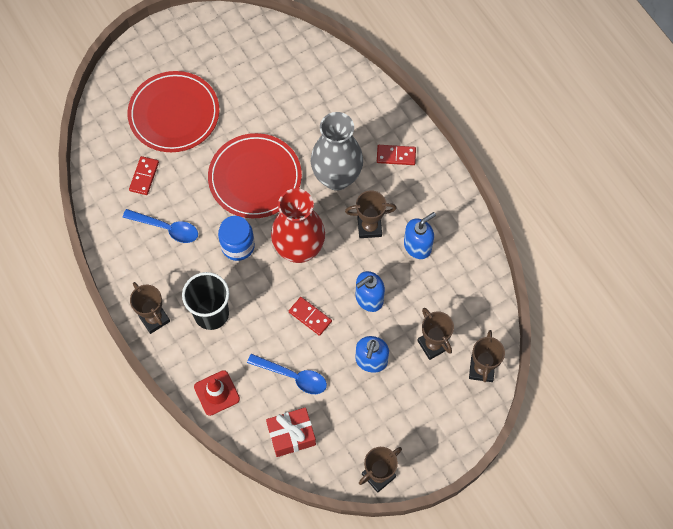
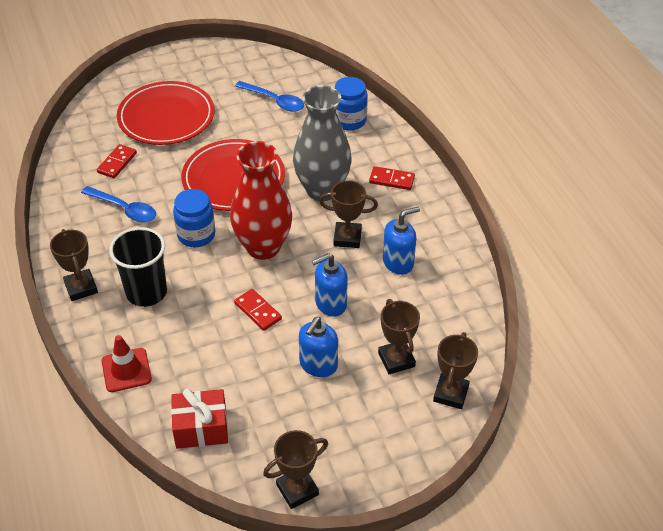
camera: 10 degrees right, 20 degrees down
blue spoon [247,354,327,394] -> blue spoon moved to [235,81,304,112]
none -> blue jar [335,77,368,130]

